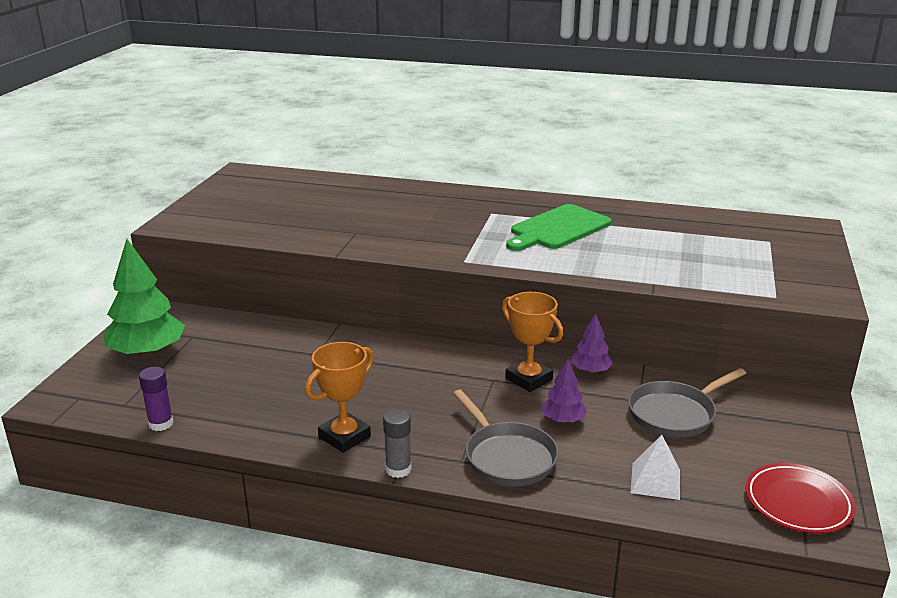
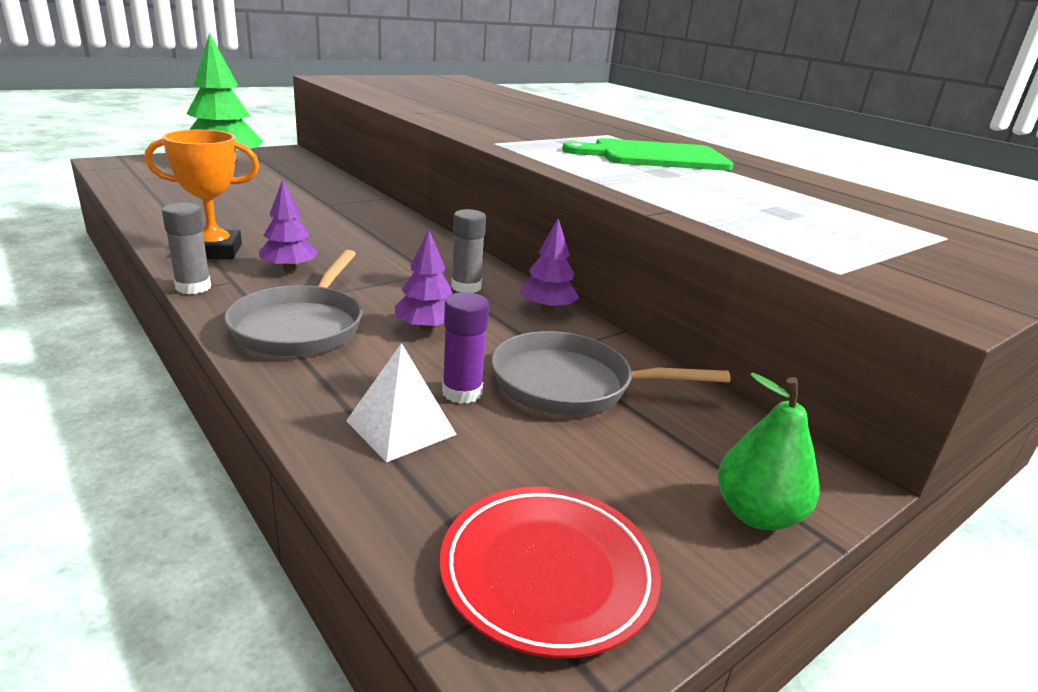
camera: 35 degrees right, 0 degrees up
purple glue stick [139,367,174,431] -> purple glue stick moved to [442,292,489,404]
orange trophy [502,292,563,392] -> grey glue stick [451,209,486,293]
none -> purple tree [259,179,318,271]
none -> green pear [718,372,820,530]

